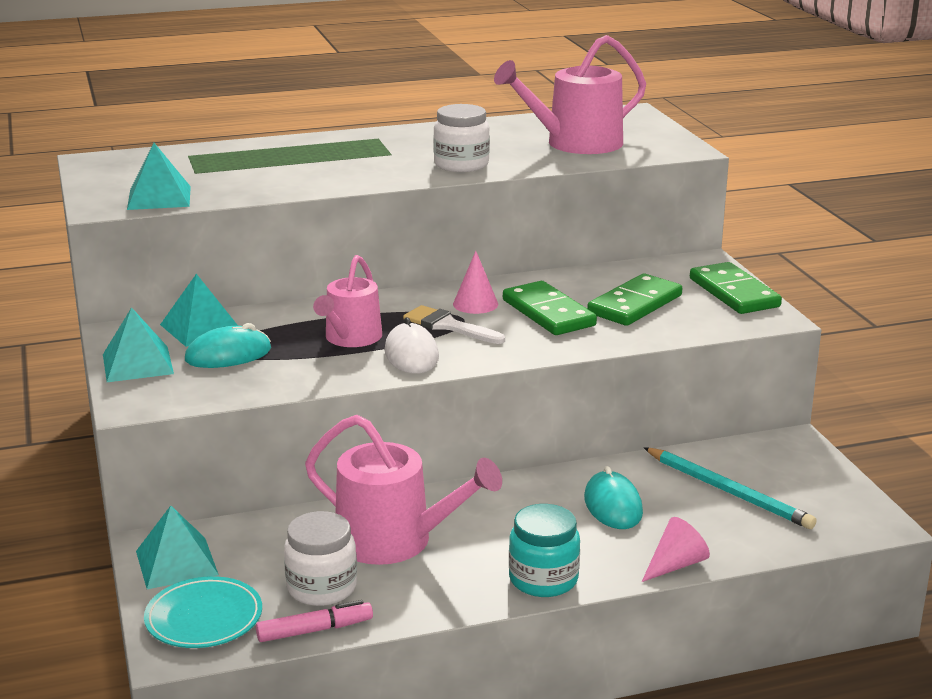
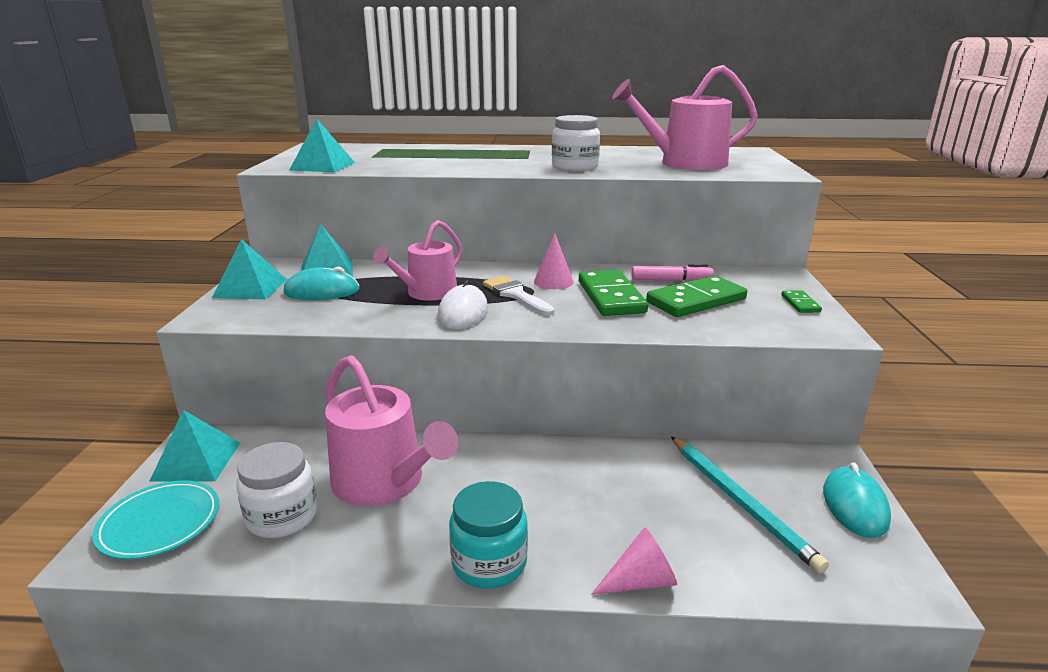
camera: 20 degrees right, 0 degrees up
pink marker [256,600,373,642] -> pink marker moved to [632,264,714,281]
turquoise mouse [584,466,643,529] -> turquoise mouse moved to [823,463,891,538]
green domino [690,262,782,314] -> green domino [781,290,822,313], size x0.48

